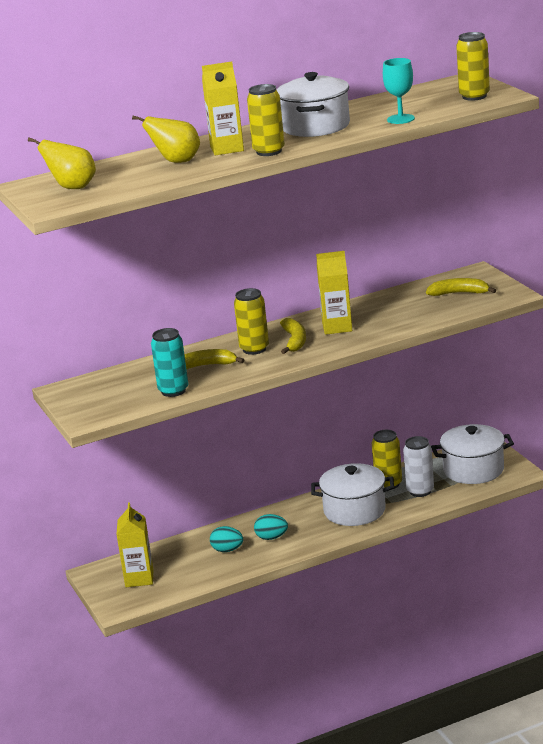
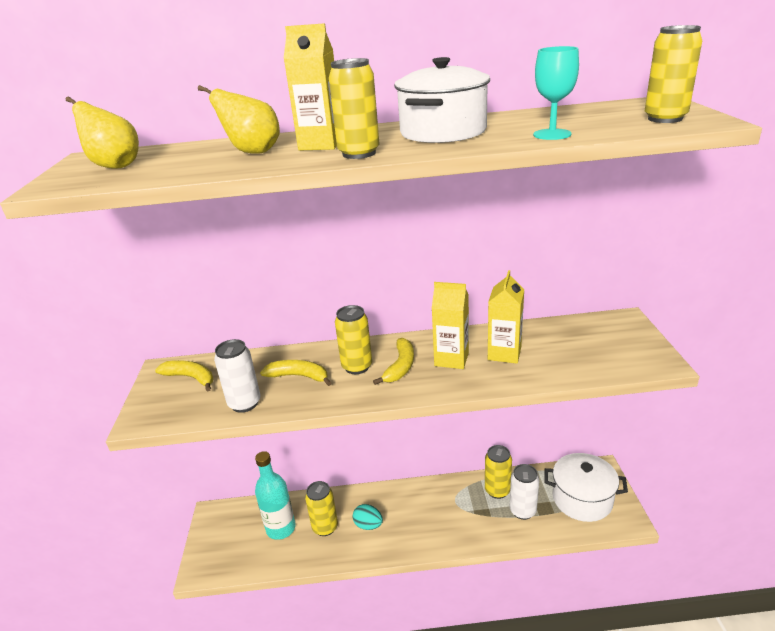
camera: 20 degrees right, 5 degrees up
yellow carton [117,502,154,587] -> yellow carton moved to [488,270,524,364]
turquoise can [151,328,188,397] -> white can [214,339,261,413]
turquoise egg [210,526,243,552] -> yellow can [305,481,338,536]
white pot [311,463,394,526] -> none
yellow banana [426,278,496,296] -> yellow banana moved to [155,360,213,392]
none -> turquoise bottle [255,451,296,540]

